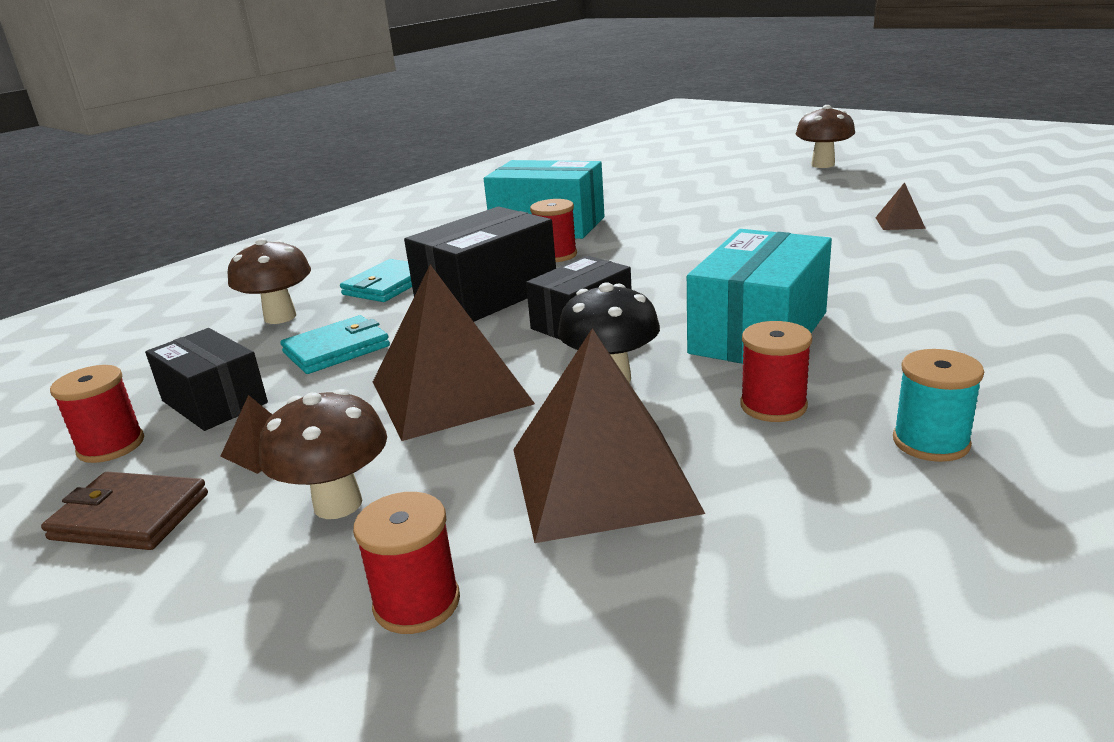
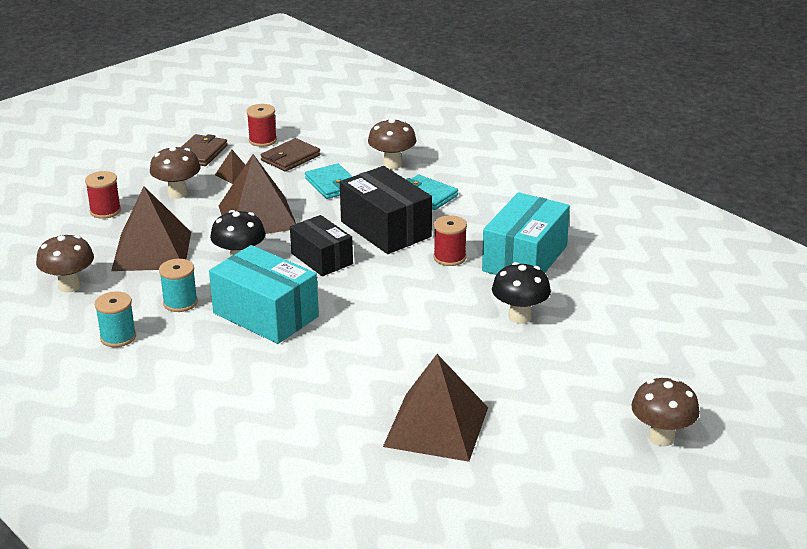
camera: 95 degrees right, 5 degrees up
black box [145,328,268,431] -> brown wallet [261,138,320,172]
red spool [740,321,812,422] -> turquoise spool [159,259,198,312]
brown pyramid [875,182,926,230] -> brown pyramid [383,354,488,462], size x2.35
none -> brown mushroom [36,234,94,293]
none -> black mushroom [492,262,551,324]

